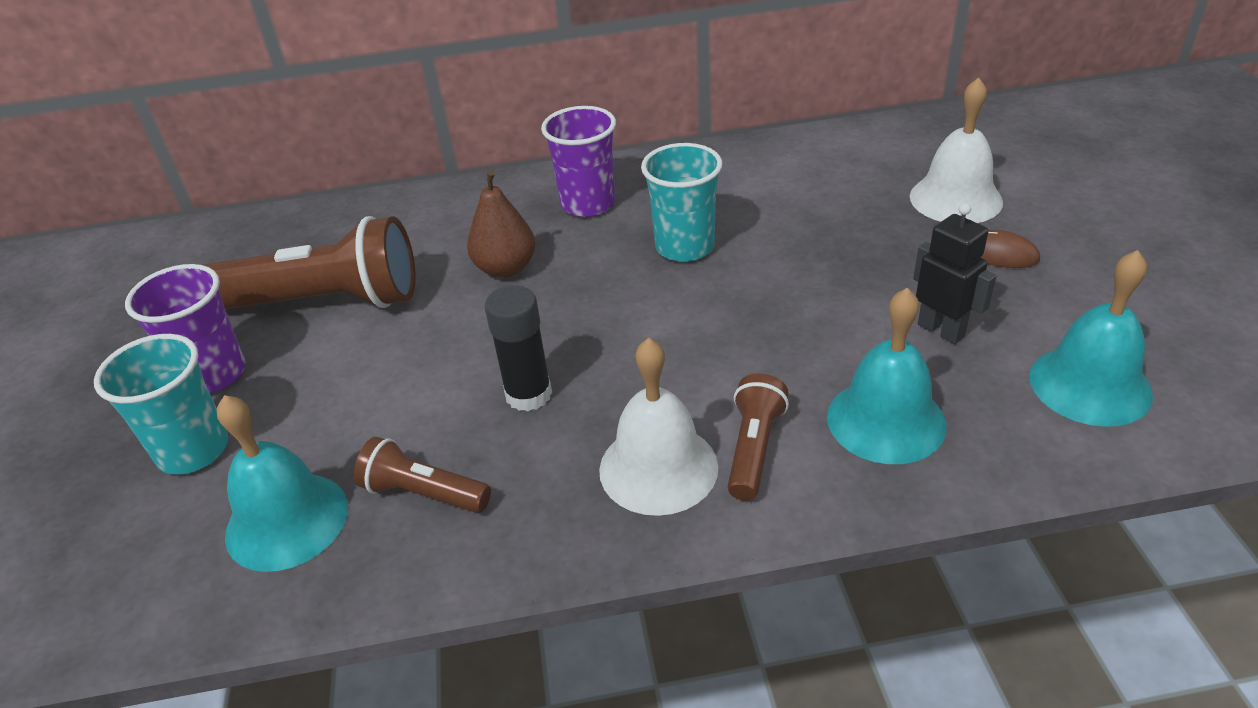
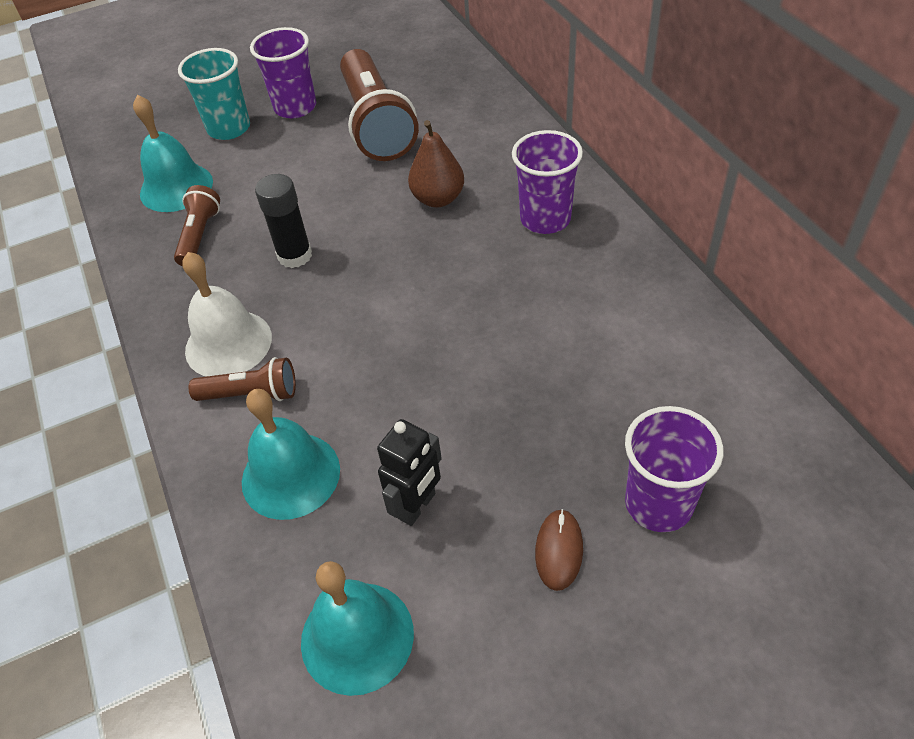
camera: 75 degrees right, 10 degrees up
turquoise cup [641,143,722,262] -> none
white bell [910,77,1003,223] -> purple cup [625,406,724,532]

